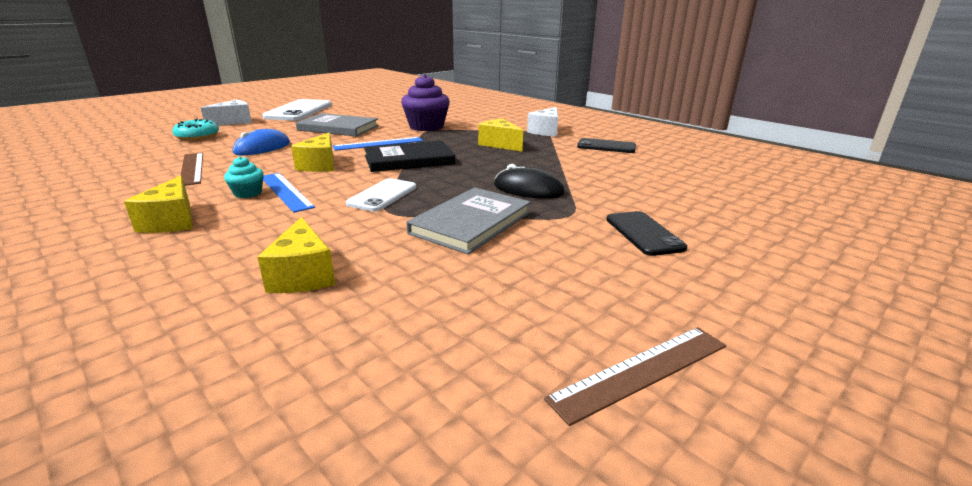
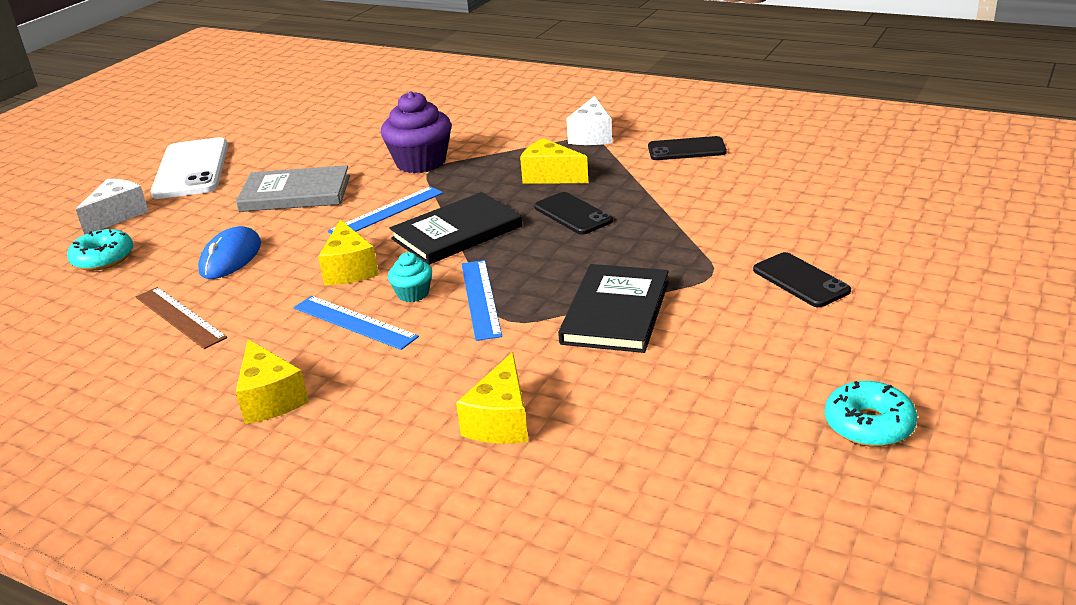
camera: 15 degrees left, 5 degrees up
turquoise cupcake [224,156,264,198] -> turquoise cupcake moved to [388,252,432,302]
yellow cheese [257,217,335,293] -> yellow cheese turned 45 degrees clockwise [456,352,528,444]
white phone [346,178,416,212] -> blue ruler [461,260,502,341]
grey book [407,187,531,254] -> black book [558,264,669,353]
black mouse [494,164,565,199] -> none
brown ruler [544,327,726,426] -> turquoise donut [825,381,917,447]
none -> black phone [534,192,613,235]

